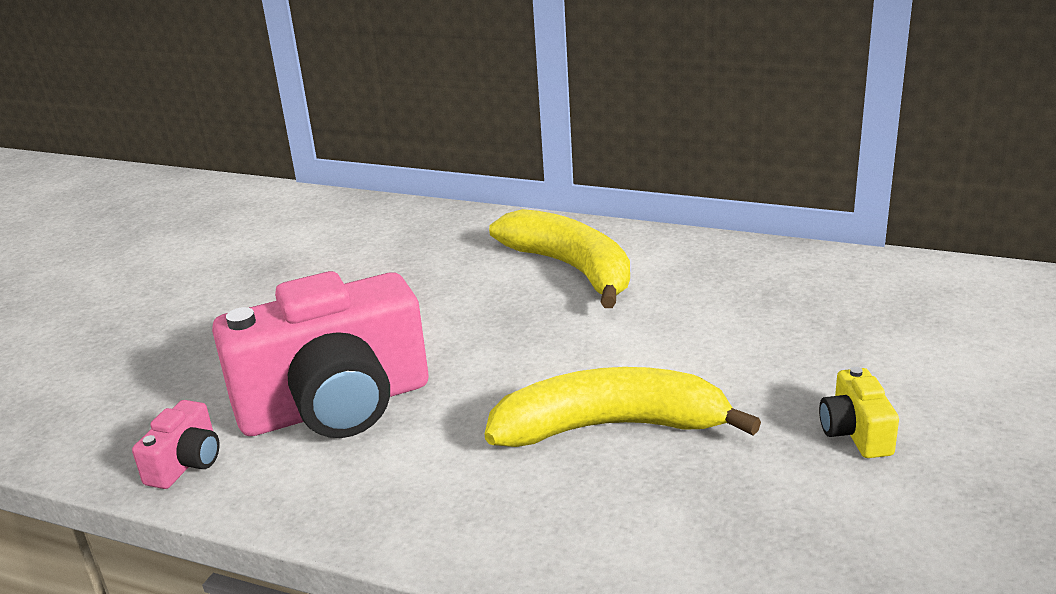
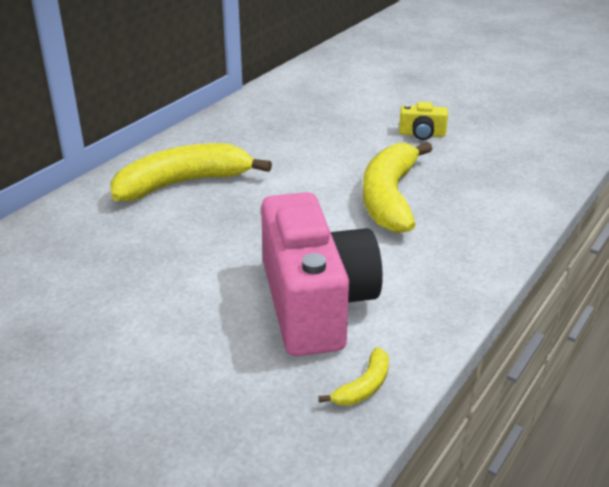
camera: 80 degrees left, 5 degrees up
pink camera [132,400,219,489] -> yellow banana [319,347,389,406]

